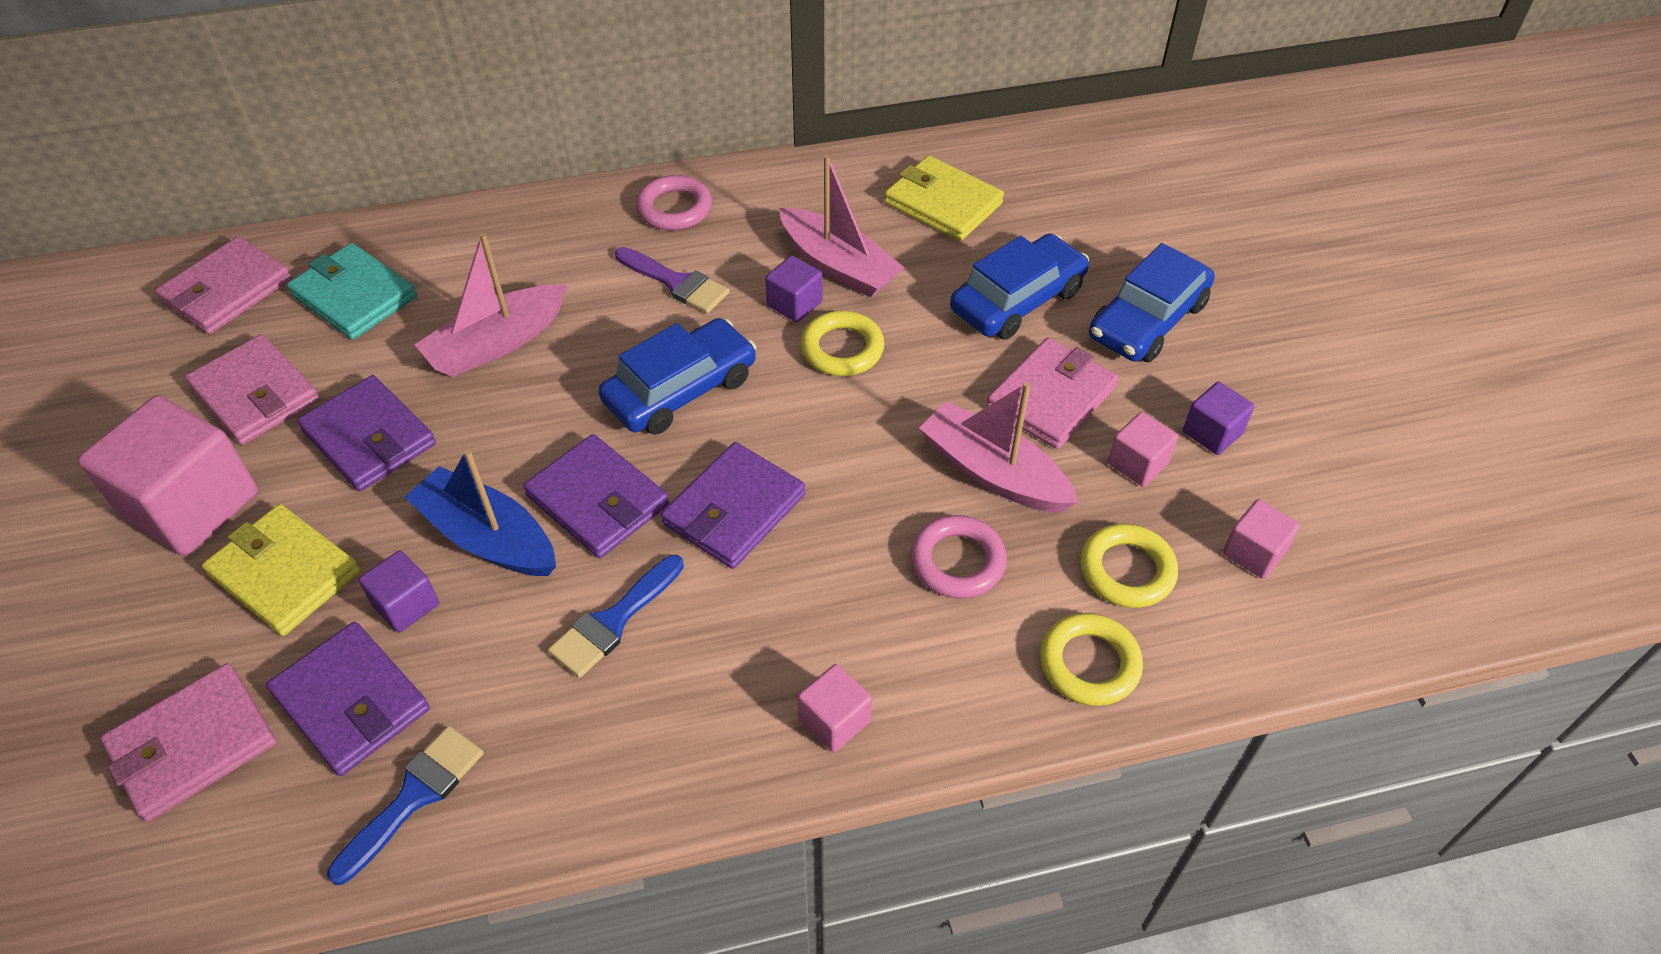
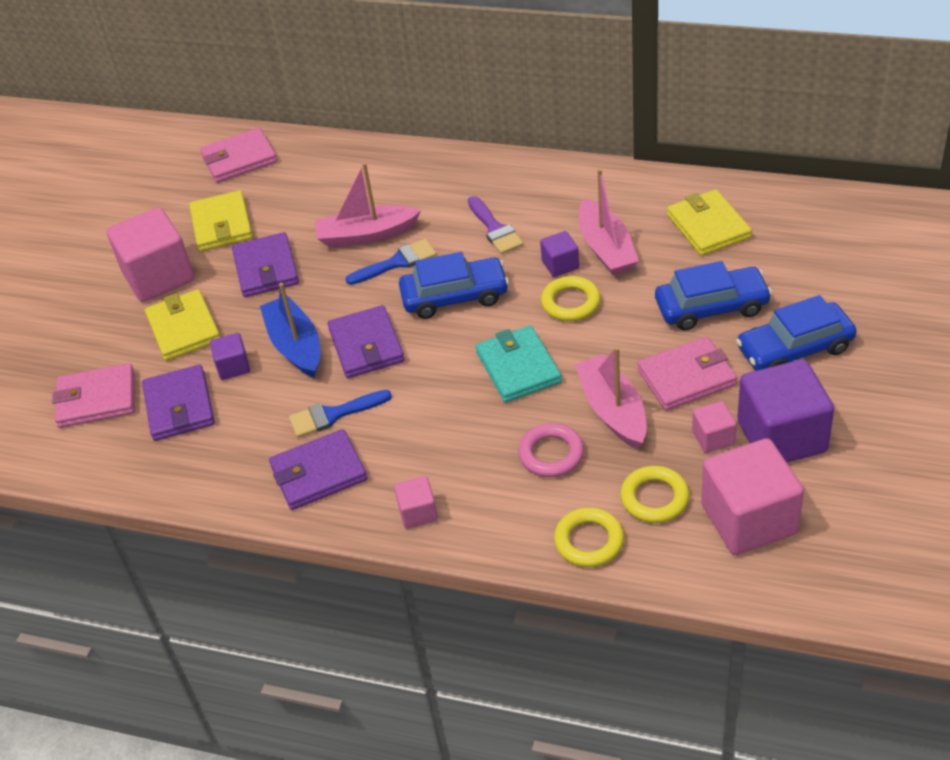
camera: 35 degrees right, 5 degrees down
pink wallet [185,334,320,445] -> yellow wallet [189,190,253,251]
turquoise wallet [287,243,417,340] -> turquoise wallet moved to [476,325,562,403]
blue brush [327,726,484,885] -> blue brush moved to [346,239,437,285]
pink ring [636,175,712,230] -> none
purple wallet [661,442,805,569] -> purple wallet moved to [269,429,367,510]
purple cube [1183,382,1254,455] -> purple cube [737,359,834,463], size x2.08
pink cube [1223,499,1300,579] -> pink cube [701,438,804,555], size x2.08

